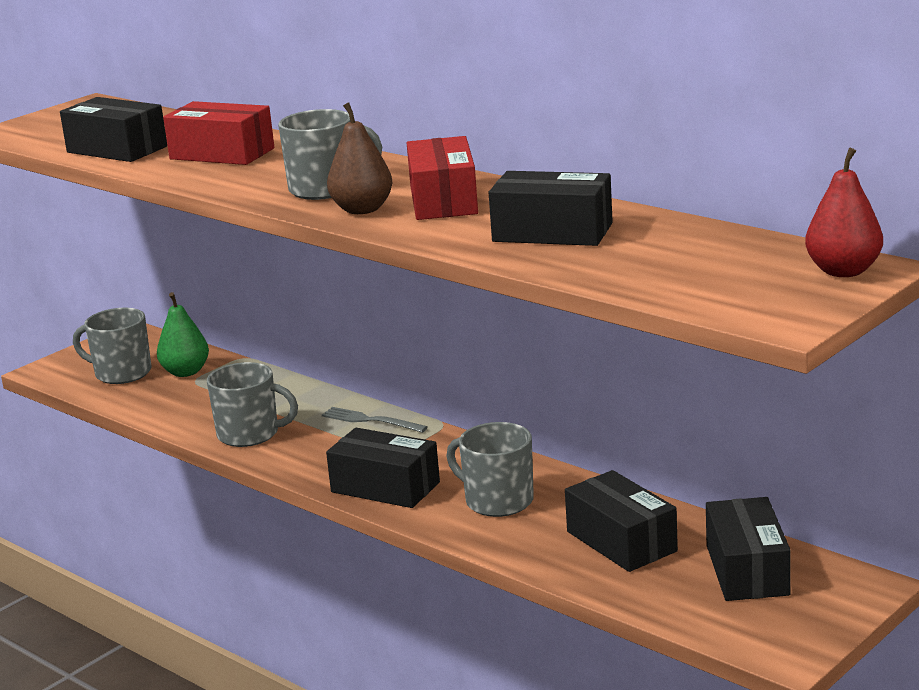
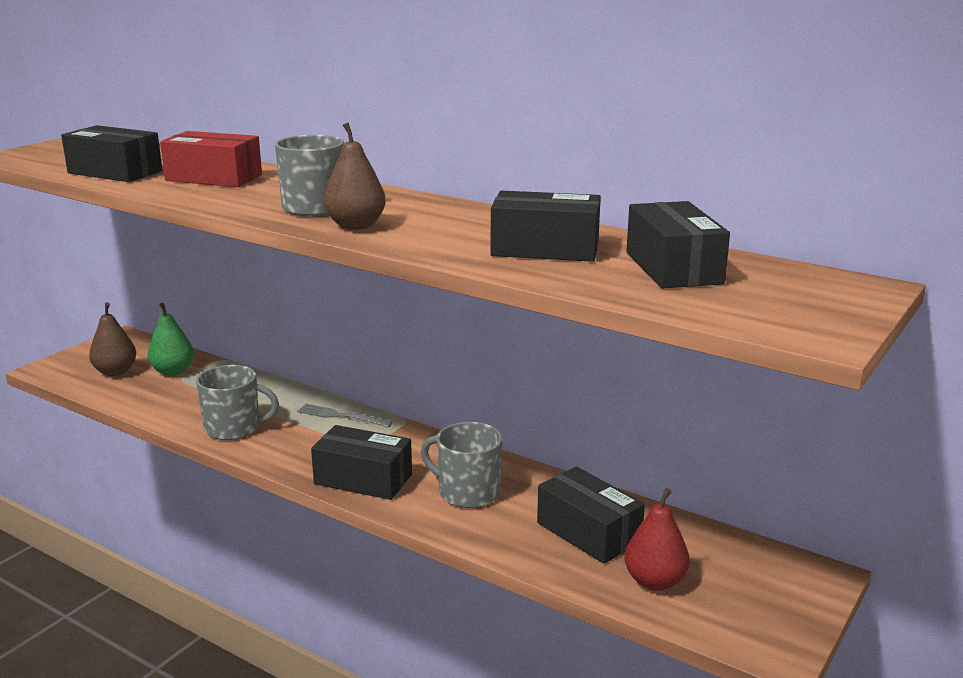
camera: 10 degrees left, 0 degrees up
grey mug [73,308,152,384] -> brown pear [89,302,136,376]
red box [407,136,478,220] -> none
black box [706,497,791,601] -> black box moved to [626,201,730,288]
red pear [805,147,883,277] -> red pear moved to [625,488,690,591]

